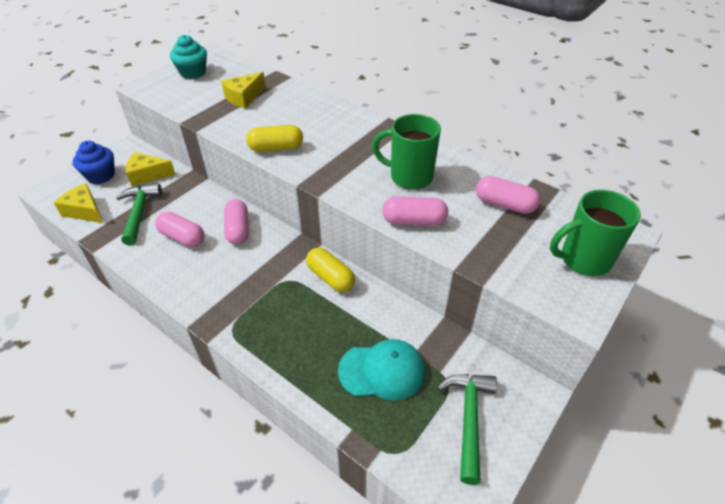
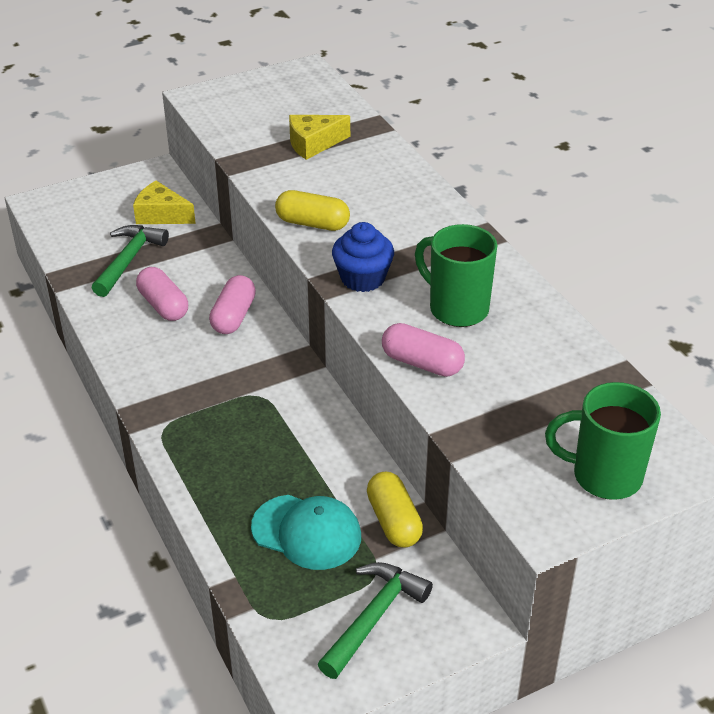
camera: 25 degrees right, 5 degrees down
yellow cheese [54,183,103,223] -> none
blue cupcake [73,141,115,184] -> blue cupcake moved to [332,222,394,292]
turquoise cupcake [170,35,207,79] -> none
yellow capsule [306,247,355,292] -> yellow capsule moved to [367,472,423,548]
pink capsule [476,176,540,214] -> none

